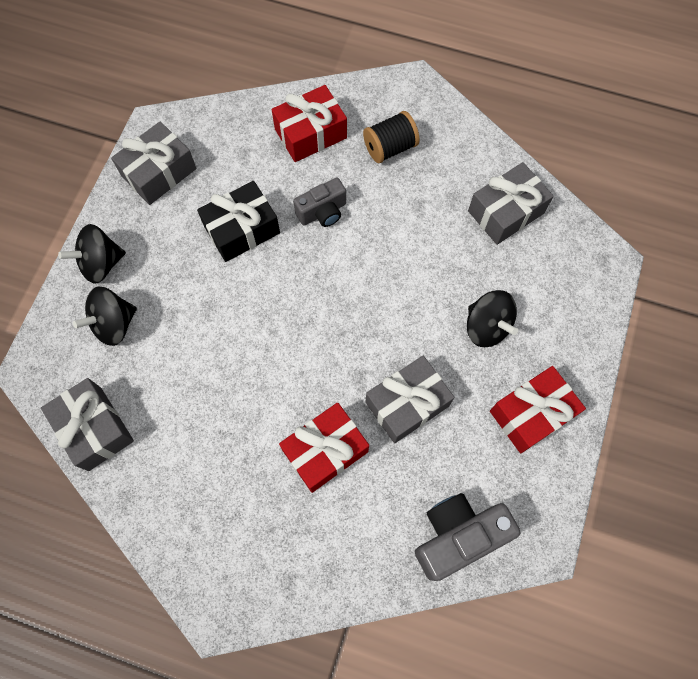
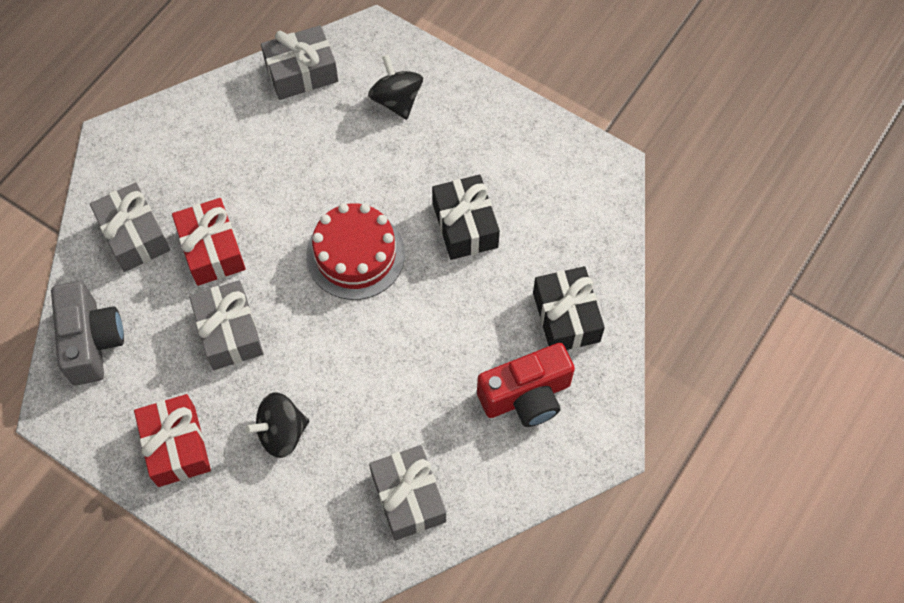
camera: 105 degrees right, 5 degrees down
black spinning top [58,224,126,283] -> none
grey gift [111,122,196,205] -> grey gift moved to [90,182,170,272]
red gift [272,85,347,162] -> black gift [533,266,605,350]
grey camera [293,178,346,227] -> none
black spool [363,111,420,163] -> red camera [477,343,575,427]
none -> red cake [306,203,405,300]

